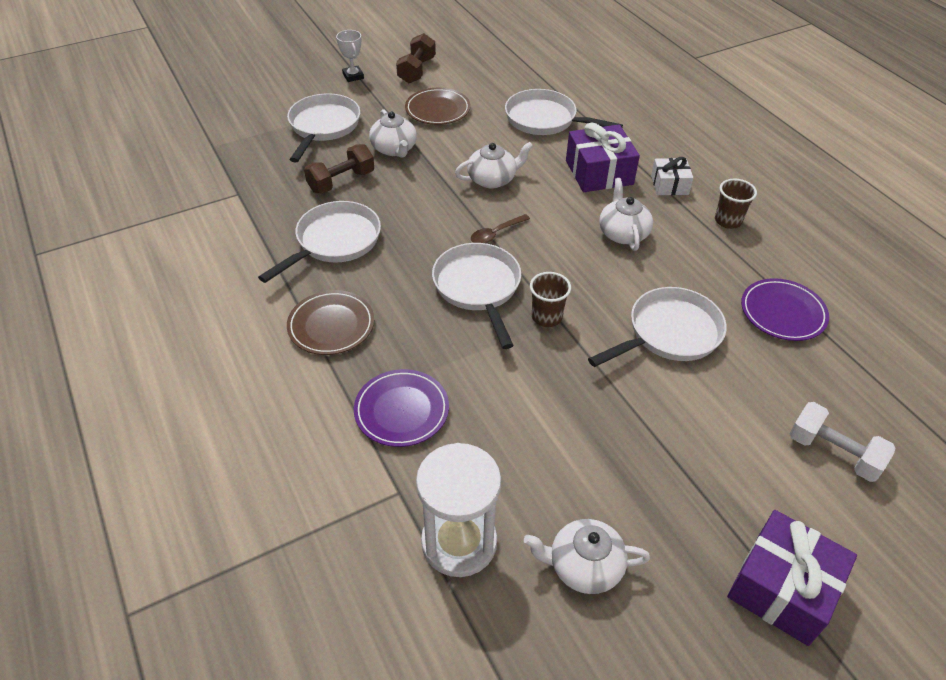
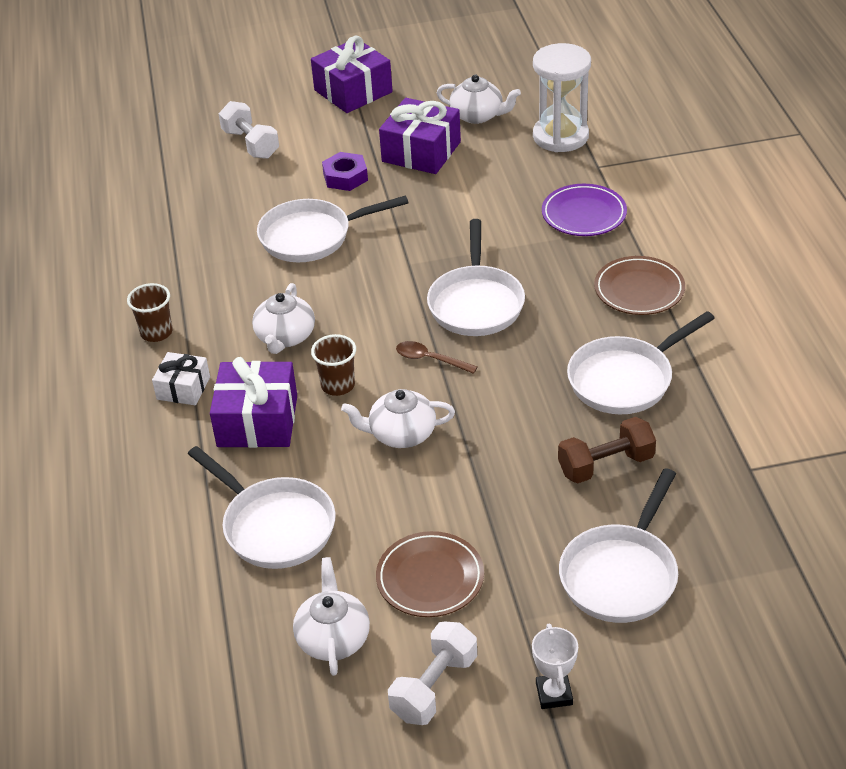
camera: 160 degrees left, 5 degrees down
white teapot [369,109,417,158] -> white teapot moved to [293,557,370,676]
brown dumbbell [396,33,436,83] -> white dumbbell [388,622,477,725]
brown spoon [471,214,530,243] -> brown spoon turned 135 degrees counterclockwise [396,341,477,374]
brown cup [530,272,571,327] -> brown cup moved to [311,334,356,396]
purple plate [741,278,829,341] -> none
none -> purple nut [322,152,368,191]
none -> purple gift [379,98,461,174]

